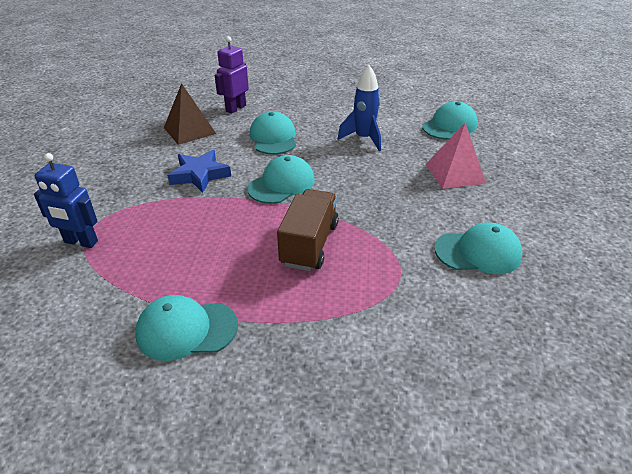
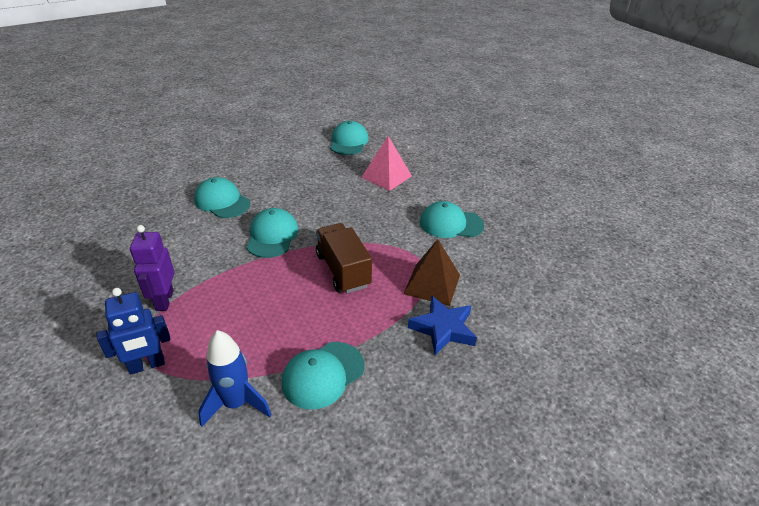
camera: 40 degrees left, 0 degrees up
brown pyramid [164,83,216,145] -> brown pyramid moved to [403,239,460,306]
blue star [167,150,231,193] -> blue star moved to [408,295,477,355]
purple robot [215,36,249,114] -> purple robot moved to [130,225,175,311]
blue rocket [337,65,381,151] -> blue rocket moved to [198,330,272,427]
turquoise cap [434,222,523,274] -> turquoise cap turned 135 degrees counterclockwise [420,201,484,238]

